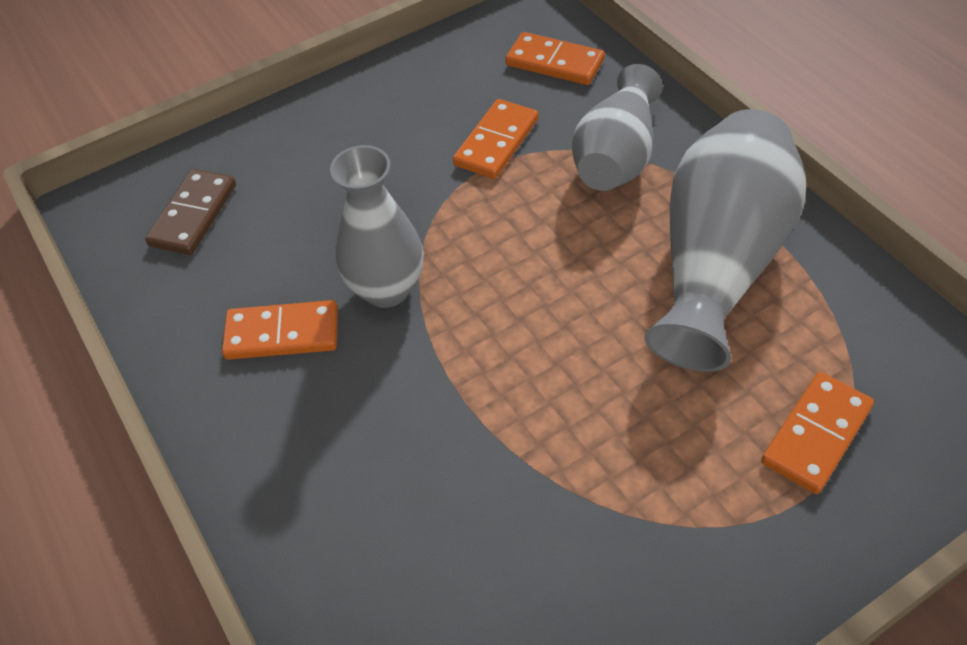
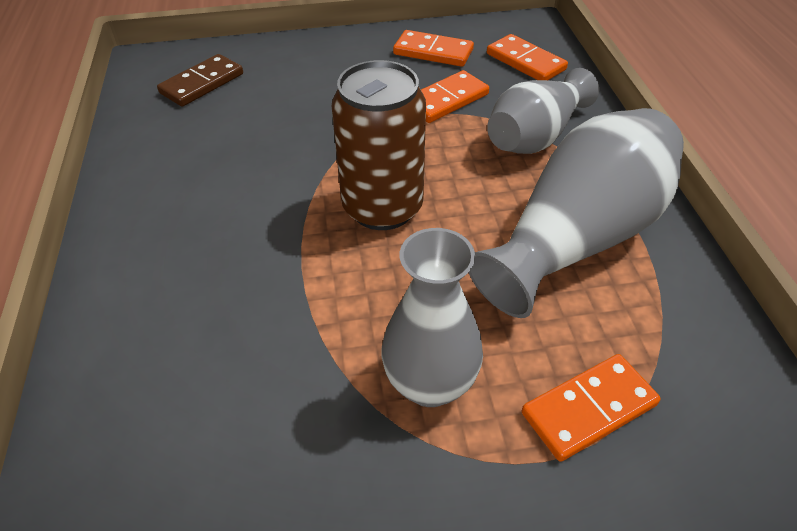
camera: 20 degrees right, 5 degrees down
orange domino [222,300,338,360] -> orange domino moved to [393,30,474,67]
grey vase [330,145,423,308] -> grey vase moved to [381,228,483,407]
none -> brown can [331,60,426,230]

